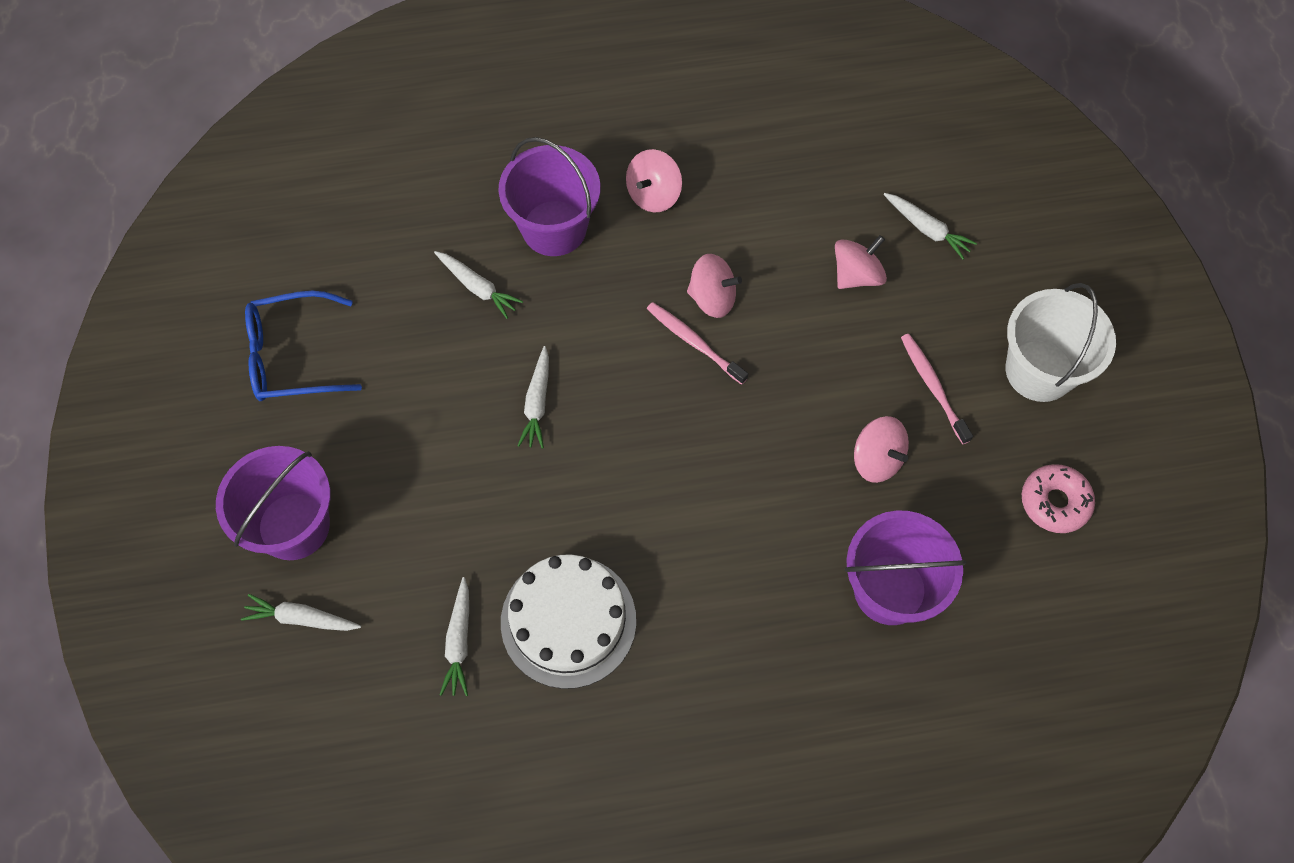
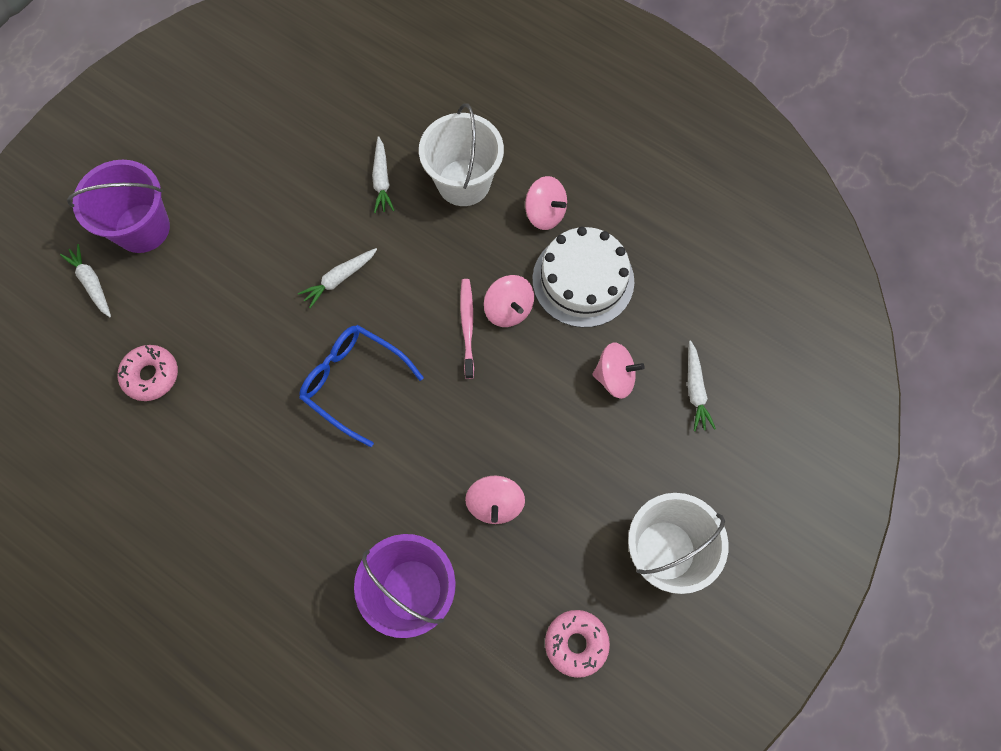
camera: 45 degrees right, 5 degrees up
blue glasses [245,291,362,401] -> blue glasses moved to [299,325,424,447]
white carrot [440,577,469,696] -> pink donut [118,345,178,401]
purple bucket [499,137,601,256] -> white bucket [419,103,504,206]
white cake [501,554,636,689] -> white cake moved to [532,227,635,328]
pink spinning top [626,149,682,212] -> pink spinning top turned 135 degrees counterclockwise [525,176,567,230]
pink toothbrush [901,334,973,444] -> none

